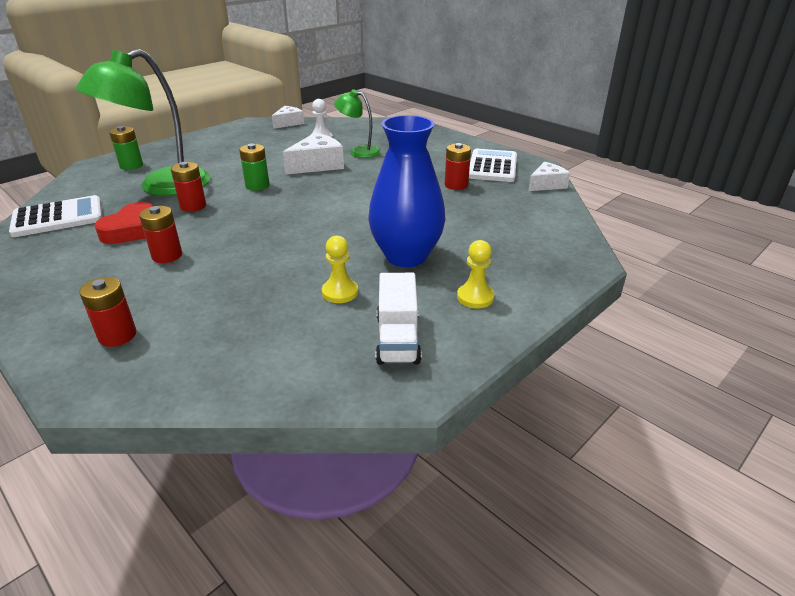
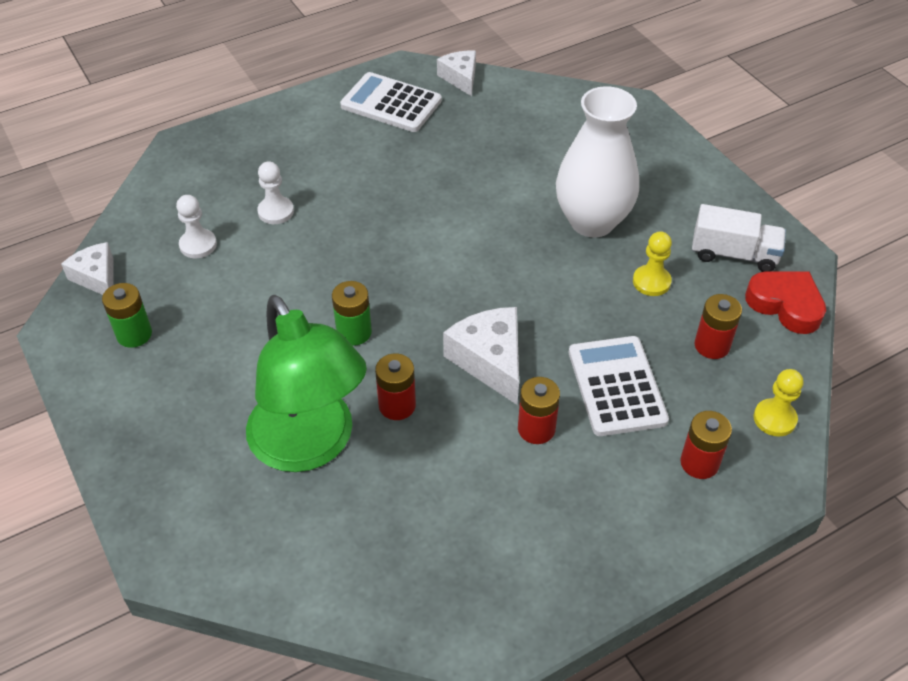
camera: 75 degrees left, 15 degrees up
white calculator [9,195,102,237] -> white calculator moved to [569,336,669,436]
red heart [94,202,154,244] -> red heart moved to [745,271,826,334]
green battery [109,126,143,170] -> green battery moved to [102,283,152,348]
white cheese [283,133,344,175] -> white cheese moved to [443,307,519,405]
green lamp [334,89,381,158] -> white pawn [257,161,294,224]
blue vase [368,115,446,267] -> white vase [556,86,639,237]
red battery [445,143,471,190] -> red battery moved to [694,294,742,359]
yellow pawn [457,240,494,309] -> yellow pawn moved to [753,369,803,437]

